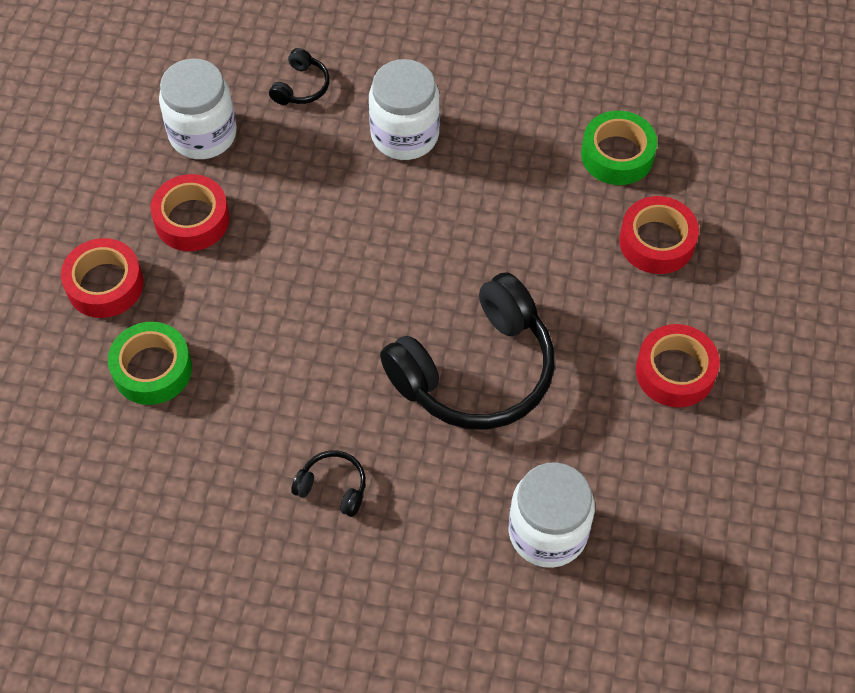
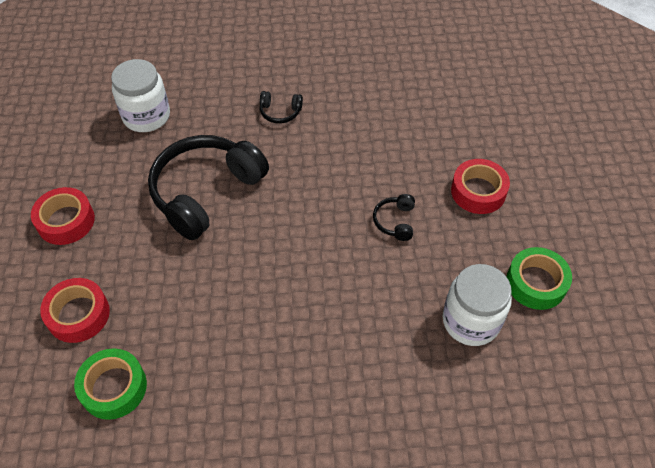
camera: 165 degrees right, 5 degrees down
green tape [108,322,192,405] -> green tape moved to [507,247,572,310]
red tape [150,174,230,251] -> none
black headphones [269,48,330,105] -> black headphones moved to [373,194,415,241]
white jar [369,59,440,160] -> none

